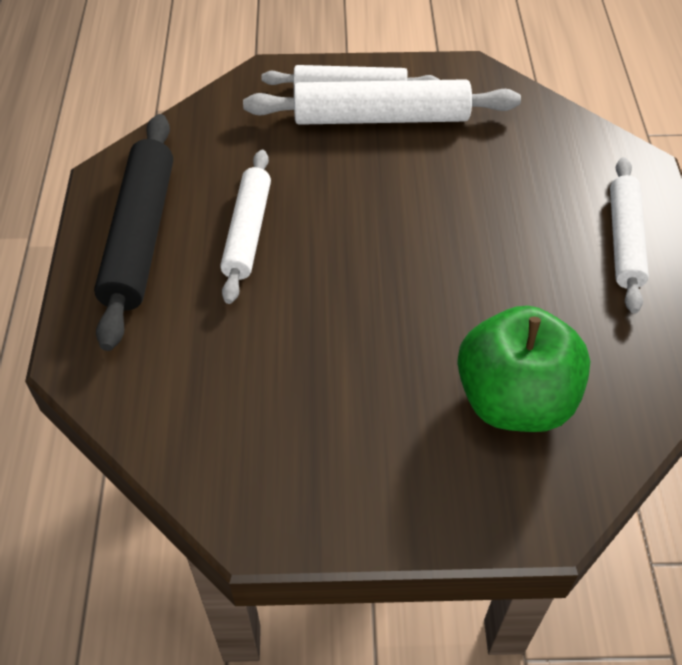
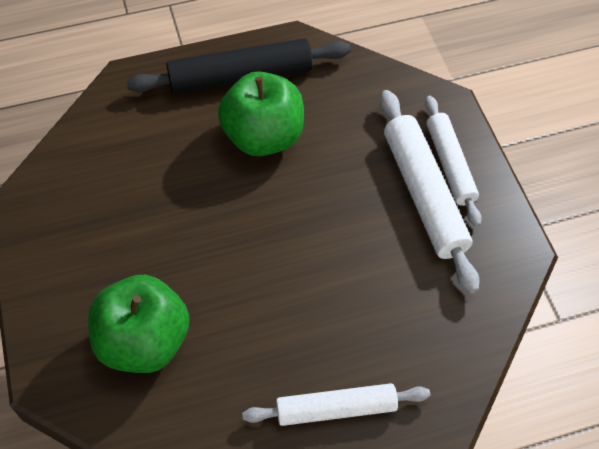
camera: 75 degrees right, 5 degrees up
white rolling pin [220,150,271,304] -> green apple [218,71,304,156]

